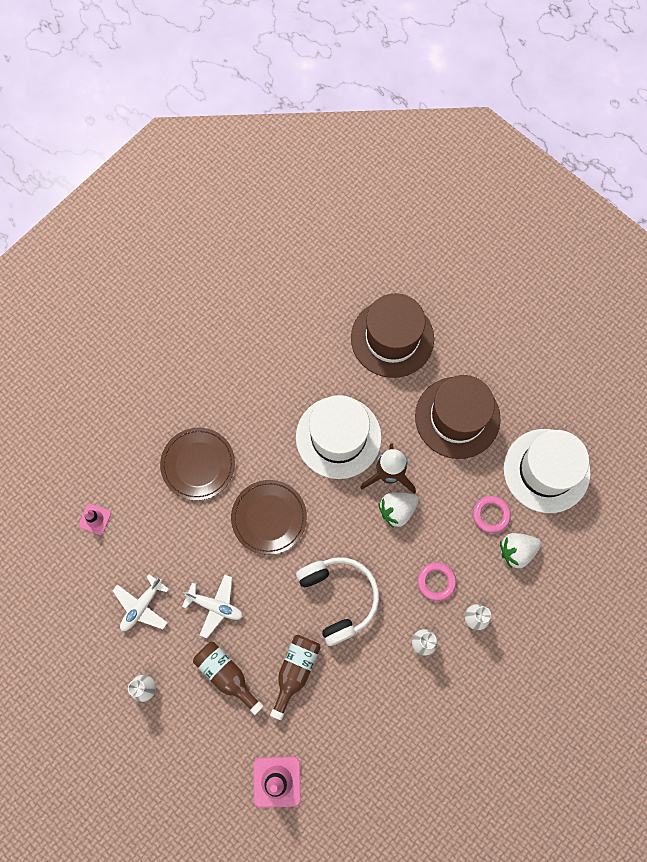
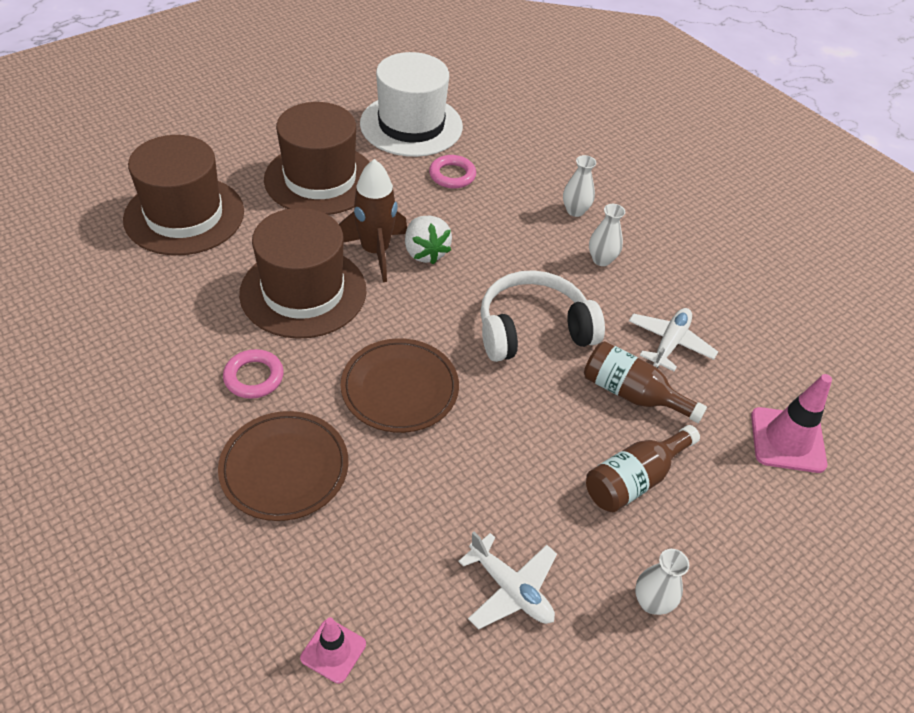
camera: 85 degrees left, 25 degrees down
white plane [182,575,243,638] -> white plane moved to [629,308,718,372]
white hat [296,395,382,479] -> brown hat [239,208,367,339]
pink ring [417,562,456,601] -> pink ring moved to [223,349,284,399]
white strawberry [500,533,541,569] -> none

